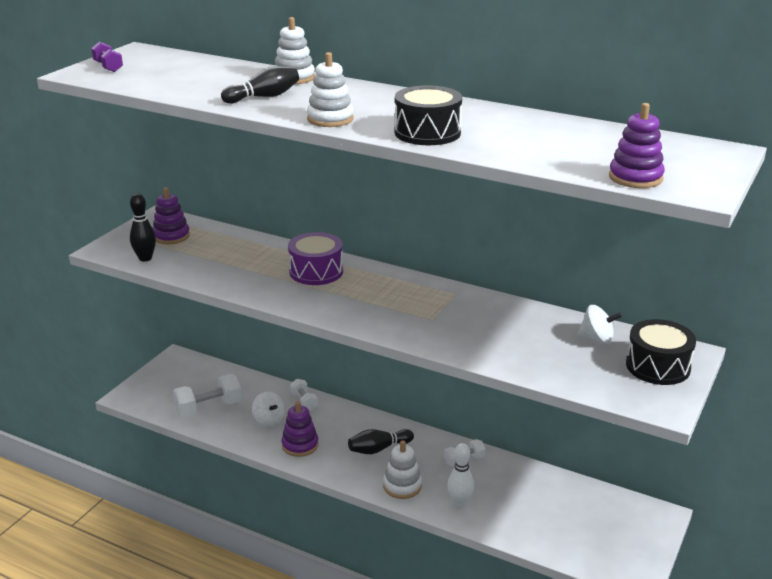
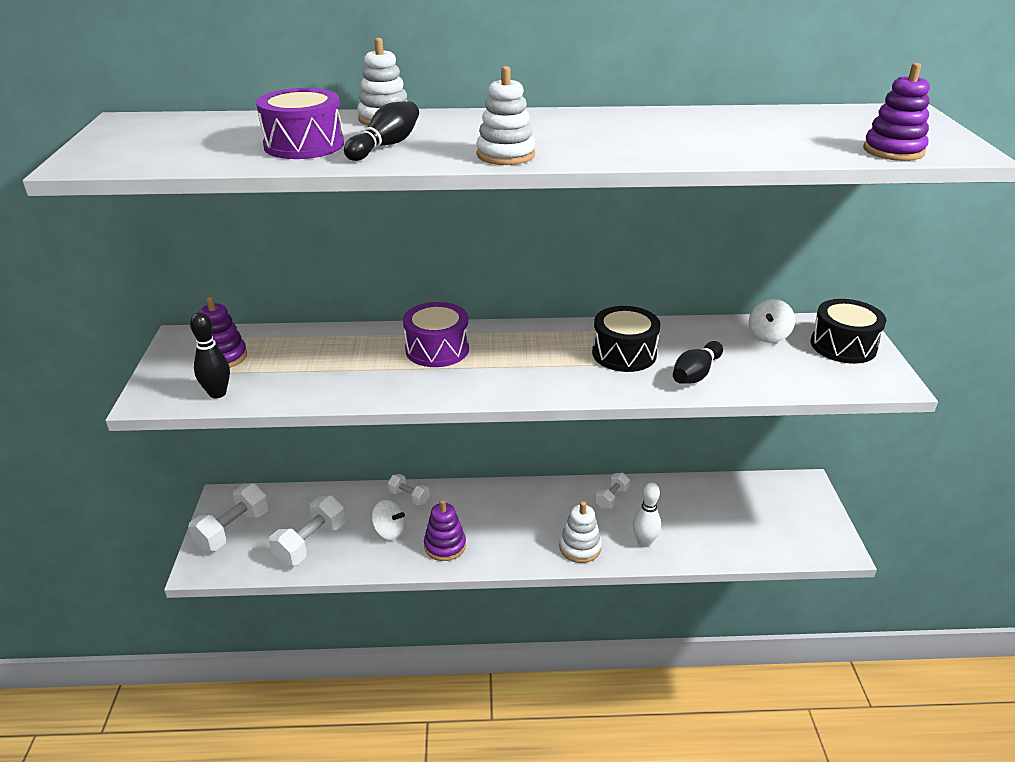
camera: 30 degrees left, 5 degrees up
purple dumbbell [91,42,123,72] -> none
black bowling pin [348,429,414,454] -> black bowling pin moved to [673,341,723,384]
black drum [395,85,462,145] -> black drum moved to [592,306,660,372]
white spinning top [578,305,622,344] -> white spinning top turned 135 degrees clockwise [749,299,795,343]
none -> white dumbbell [188,483,269,551]
none -> purple drum [256,88,344,159]

